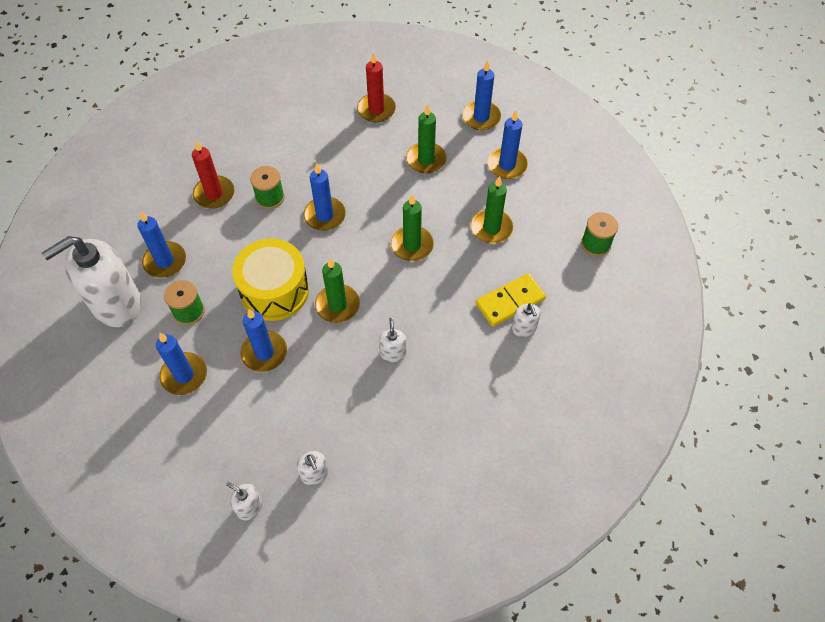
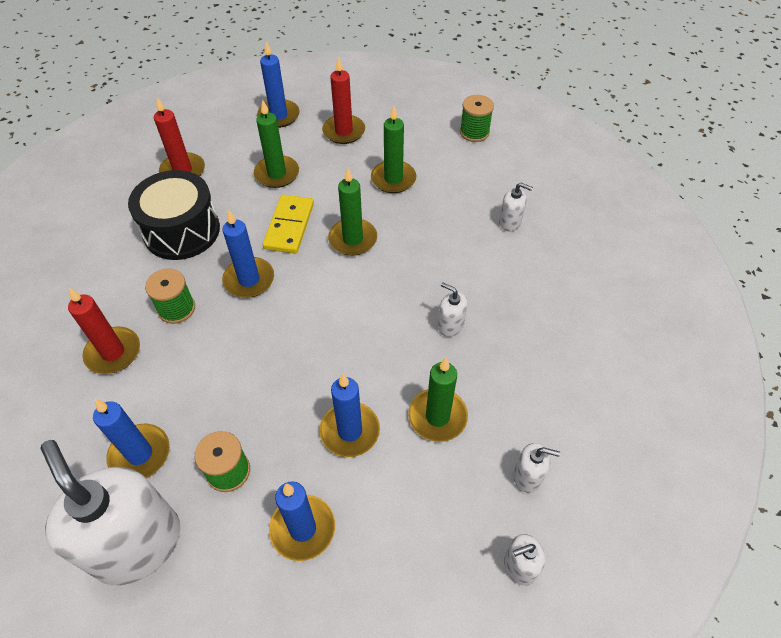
camera: 50 degrees left, 5 degrees down
white soap dispenser [42,236,141,327] -> white soap dispenser turned 135 degrees clockwise [40,440,180,585]
yellow drum [232,238,309,321] -> none
green candle [315,258,360,323] -> green candle moved to [408,358,468,442]
yellow domino [476,273,546,327] -> yellow domino moved to [263,195,314,254]
blue candle [487,110,528,179] -> red candle [322,57,365,144]
none -> black drum [128,170,220,260]

